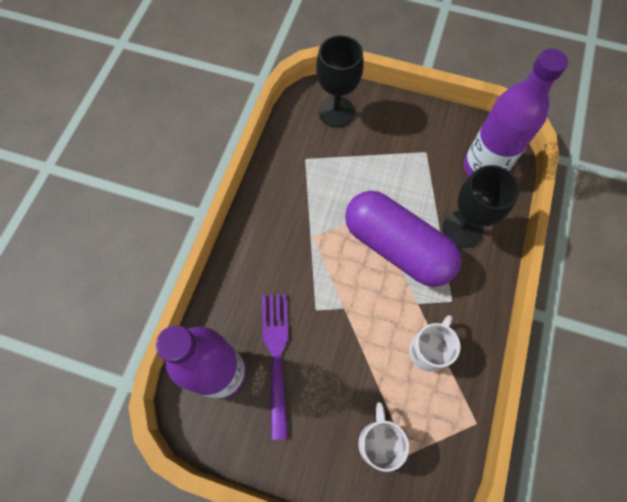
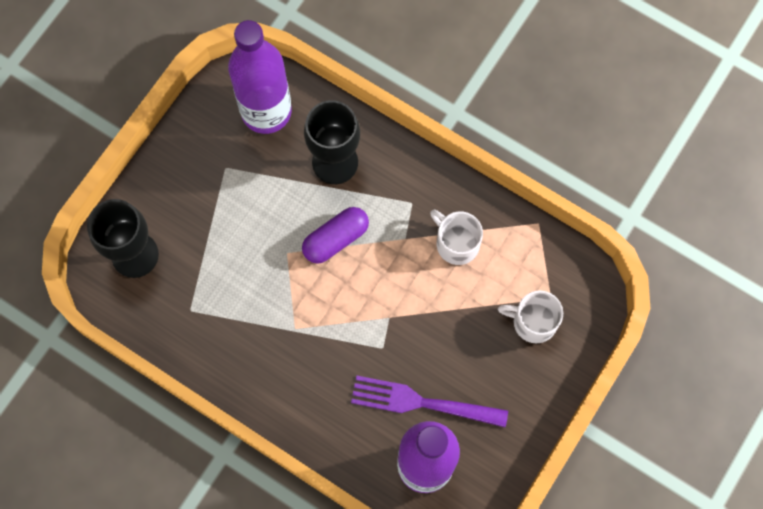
camera: 75 degrees left, 5 degrees up
purple capsule [345,191,462,287] -> purple capsule [302,207,369,264], size x0.53

